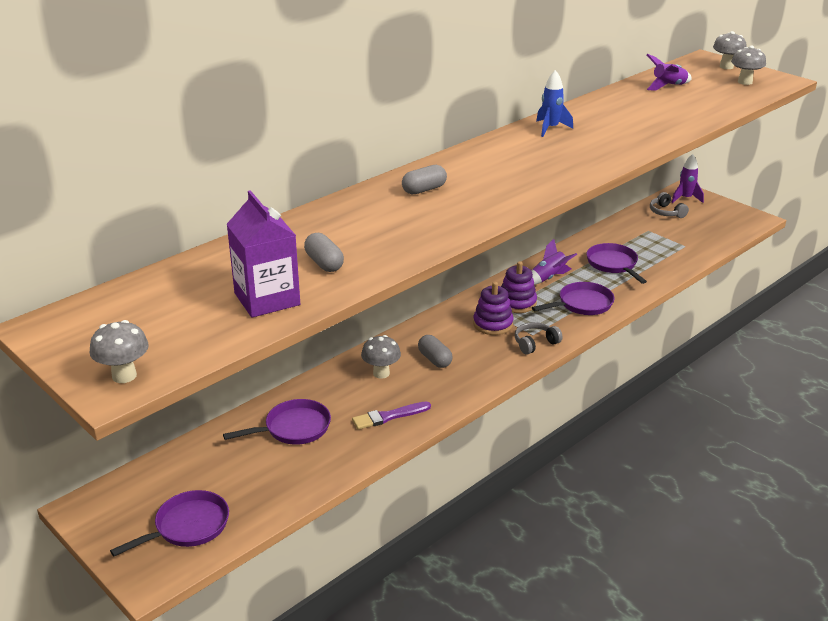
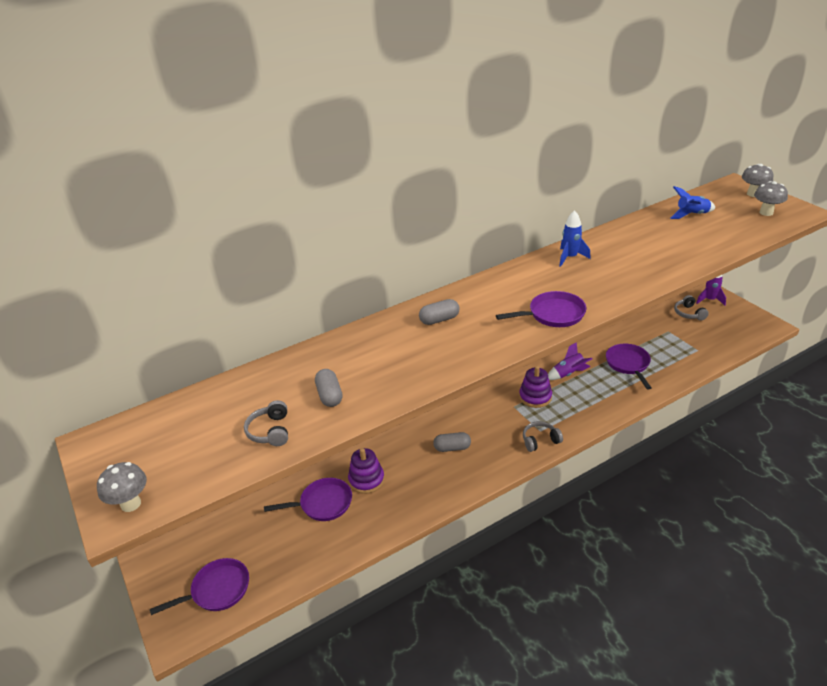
camera: 15 degrees right, 5 degrees up
purple carton [227,190,300,318] -> grey headphones [244,400,288,446]
purple brush [352,401,431,430] -> none
grey mushroom [361,335,401,379] -> none
grey capsule [418,335,453,368] -> grey capsule turned 75 degrees counterclockwise [433,432,471,452]
purple stacking toy [473,282,514,335] -> purple stacking toy moved to [348,448,385,494]
purple pan [532,282,615,315] -> purple pan moved to [496,291,586,327]
purple rocket [647,54,692,91] -> blue rocket [670,186,715,219]

